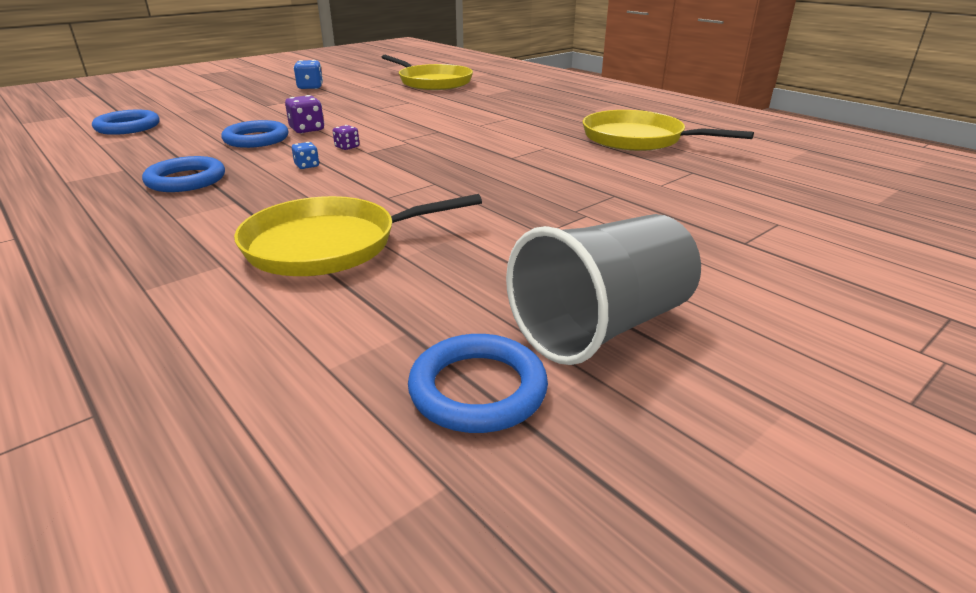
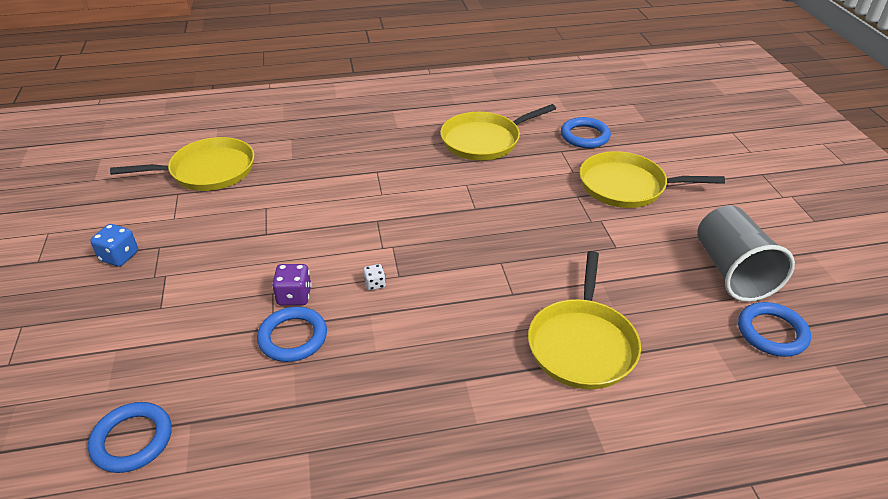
camera: 60 degrees left, 10 degrees up
blue ring [142,156,225,192] -> blue ring moved to [561,117,611,148]
blue dice [292,142,319,169] -> none
purple dice [333,125,360,150] -> white dice [363,264,386,290]
none -> yellow pan [579,151,725,208]

